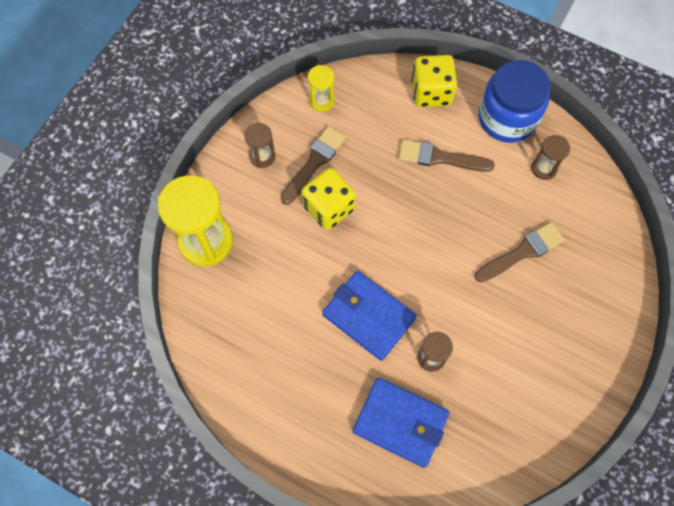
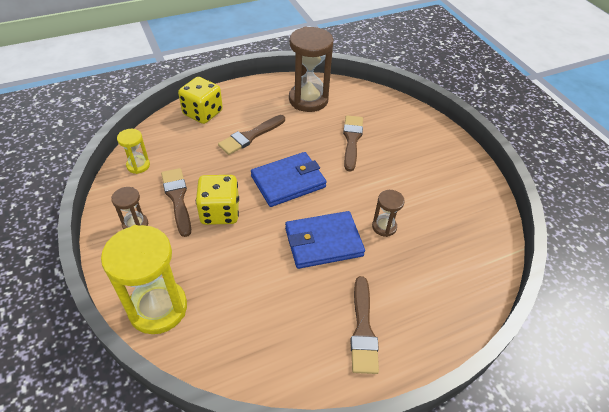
camera: 55 degrees left, 20 degrees down
blue wallet [352,377,450,468] -> blue wallet moved to [251,152,327,207]
blue jar [479,60,550,143] -> none
brown hourglass [531,135,570,180] -> brown hourglass [289,27,334,112], size x2.02
none -> brown brush [350,276,379,374]

